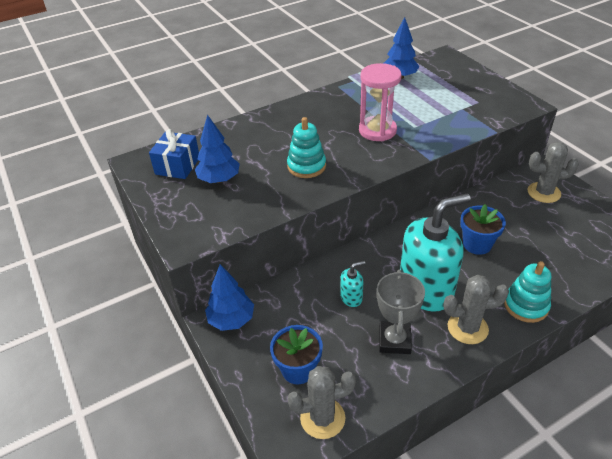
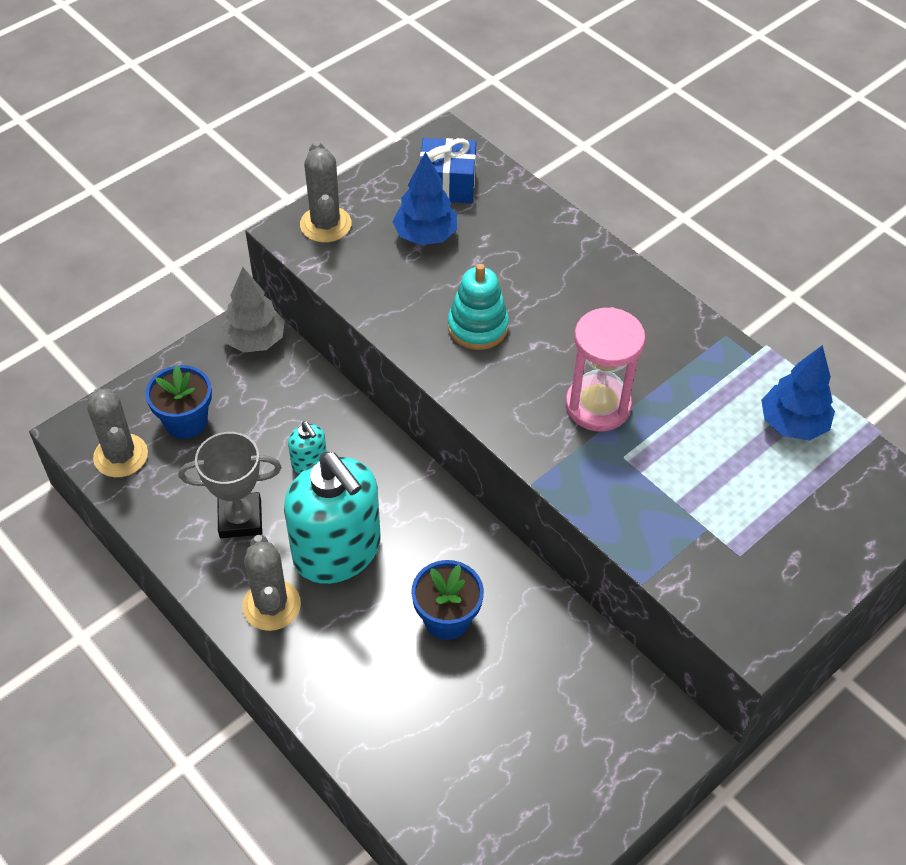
camera: 75 degrees right, 10 degrees up
blue tree [205,264,254,331] -> grey tree [221,267,285,352]
turquoise stacking toy [504,261,551,323] -> none
grey cactus [527,142,579,203] -> grey cactus moved to [300,141,351,243]

